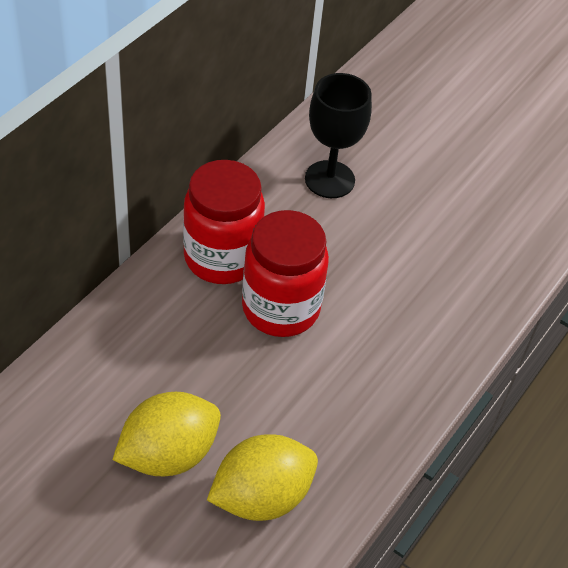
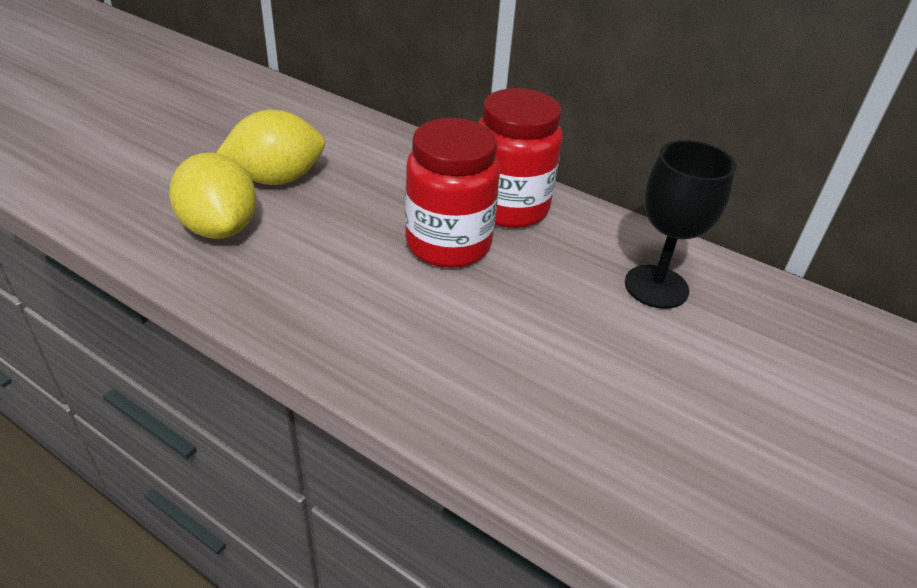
camera: 90 degrees right, 10 degrees down
yellow lemon [113,392,221,476] -> yellow lemon turned 75 degrees counterclockwise [216,109,325,185]

